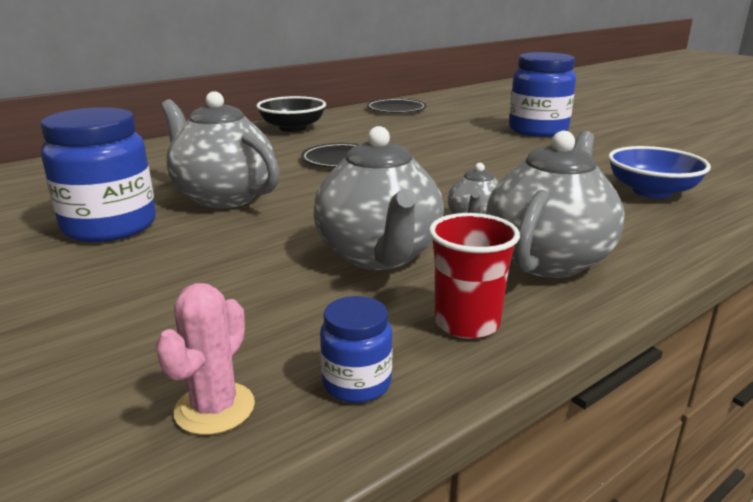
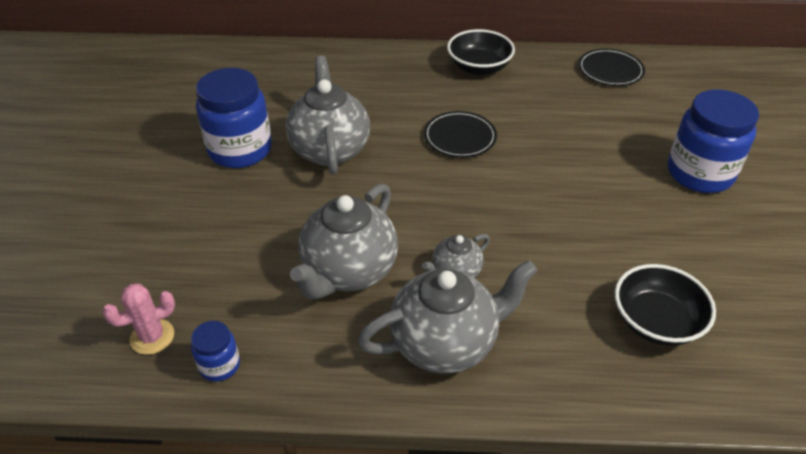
camera: 40 degrees right, 20 degrees up
red cup [429,213,520,338] -> none
blue bowl [608,146,711,198] -> black bowl [615,264,716,346]

